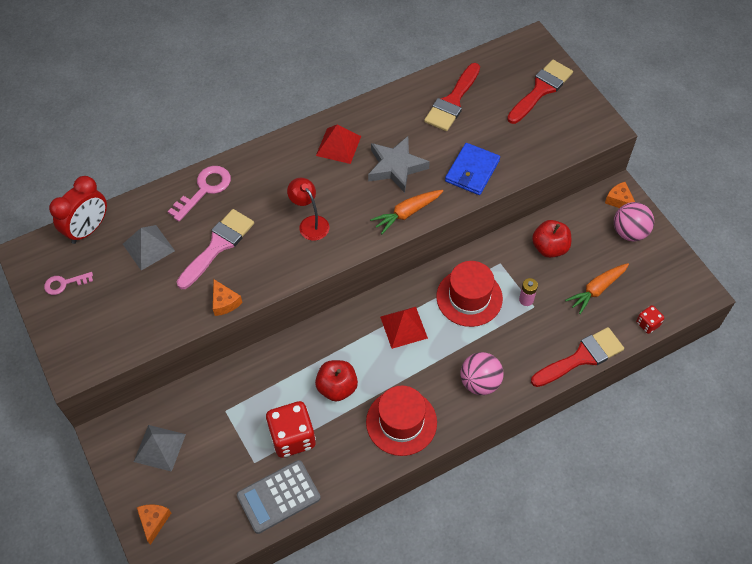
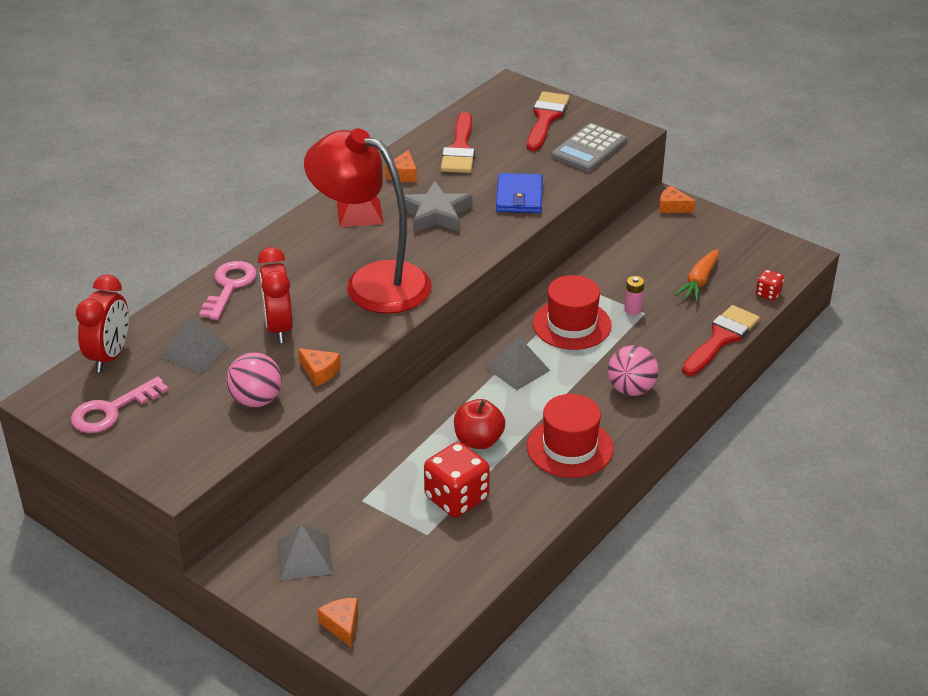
camera: 25 degrees left, 20 degrees down
pink key [44,272,93,295] -> pink key [71,377,169,433], size x1.63
pink brush [177,209,254,289] -> red clock [258,247,293,343]
grey calculator [237,460,321,534] -> grey calculator moved to [551,123,627,172]
red lamp [287,178,329,241] -> red lamp [304,128,432,314], size x2.31
orange carrot [370,190,443,234] -> none
red pyramid [380,307,428,349] -> grey pyramid [486,337,550,390]
red apple [532,220,571,258] -> none
pink ball [614,202,654,241] -> pink ball moved to [226,352,282,408]
none -> orange cheese [385,150,417,182]

